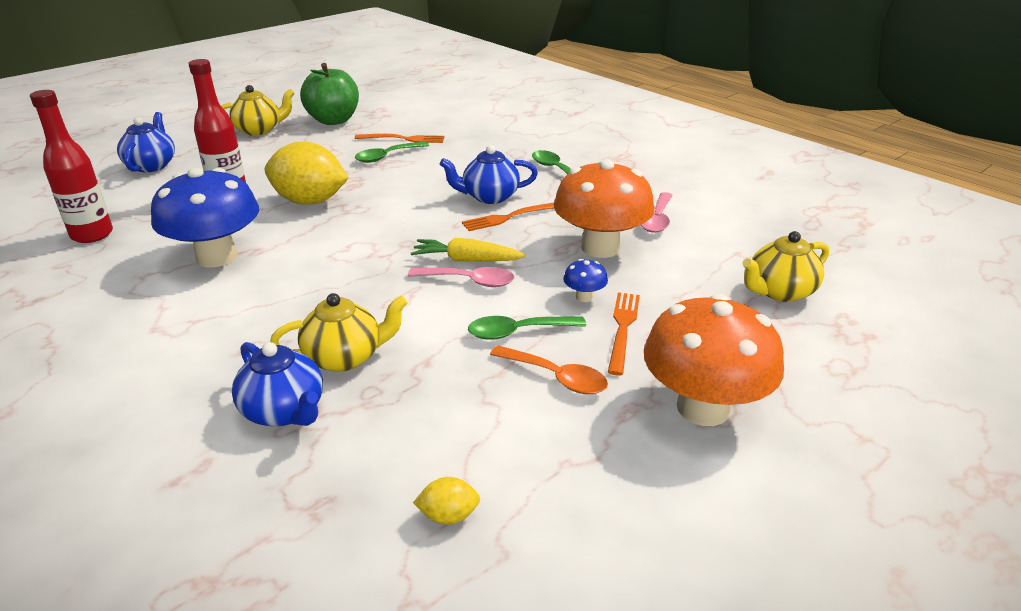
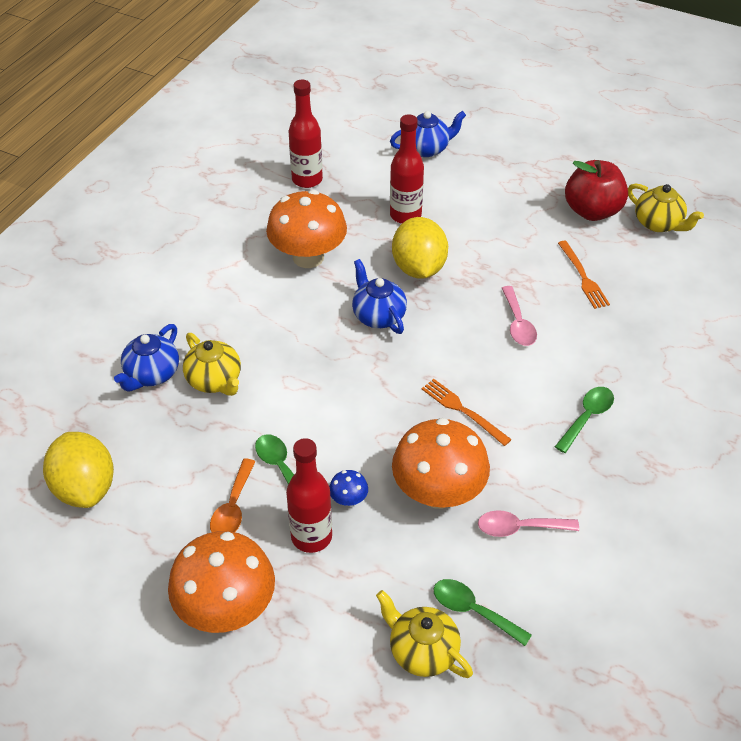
camera: 70 degrees right, 15 degrees up
blue mushroom [151,167,259,267] -> orange mushroom [266,190,347,268]
yellow teapot [221,85,295,136] -> yellow teapot moved to [628,184,704,232]
green apple [300,63,359,125] -> red apple [565,160,628,221]
green spoon [355,141,429,163] -> green spoon moved to [433,579,532,646]
pink spoon [408,267,514,287] -> pink spoon moved to [502,286,537,346]
yellow carrot [411,238,526,261] -> none
yellow lemon [413,477,480,525] -> yellow lemon [43,432,114,508], size x2.36
blue teapot [440,145,538,204] -> blue teapot moved to [352,259,407,334]
orange fork [608,292,640,376] -> red bottle [286,438,332,553]

